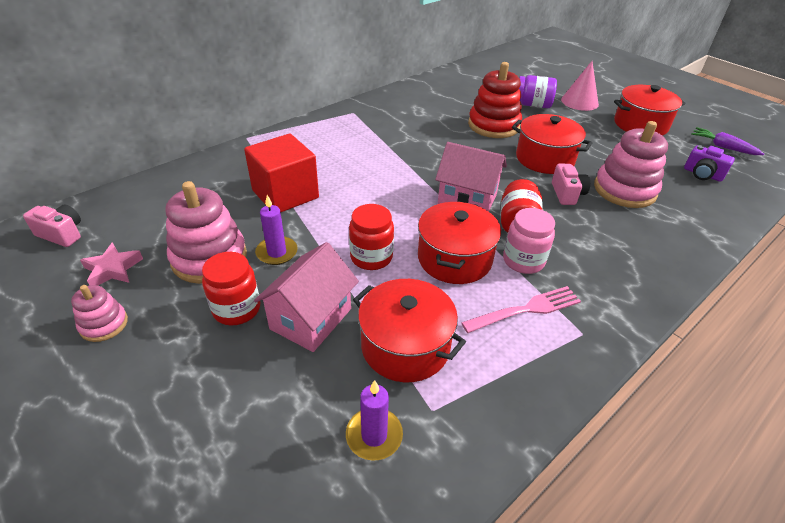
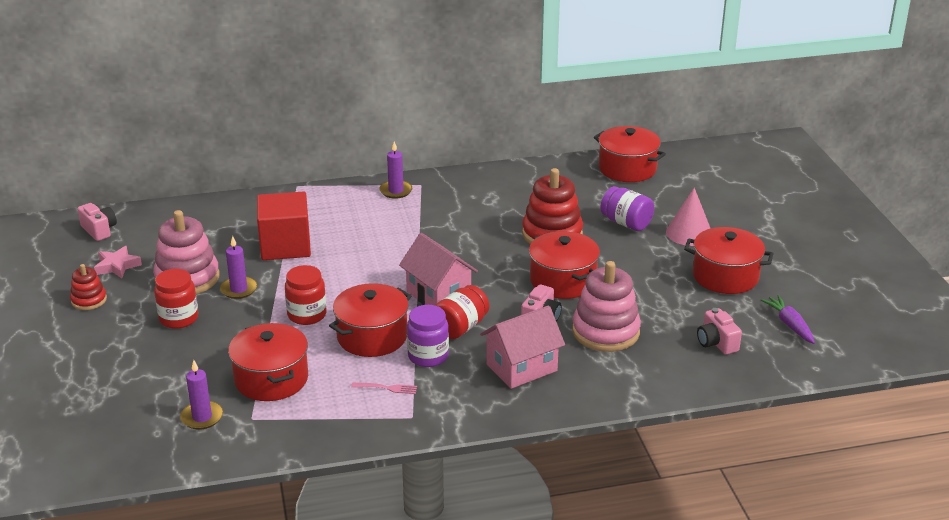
camera: 30 degrees right, 10 degrees down
pink stacking toy [71,285,128,342] -> red stacking toy [70,264,107,310]
pink house [254,242,359,352] -> pink house moved to [480,305,565,389]
pink fork [461,286,581,333] -> pink fork [351,383,417,394], size x0.56
pink jar [503,208,555,274] -> purple jar [407,305,449,367]
purple camera [684,145,735,182] -> pink camera [697,308,742,355]
none -> purple candle [379,142,412,199]
none -> red pot [594,126,666,182]

